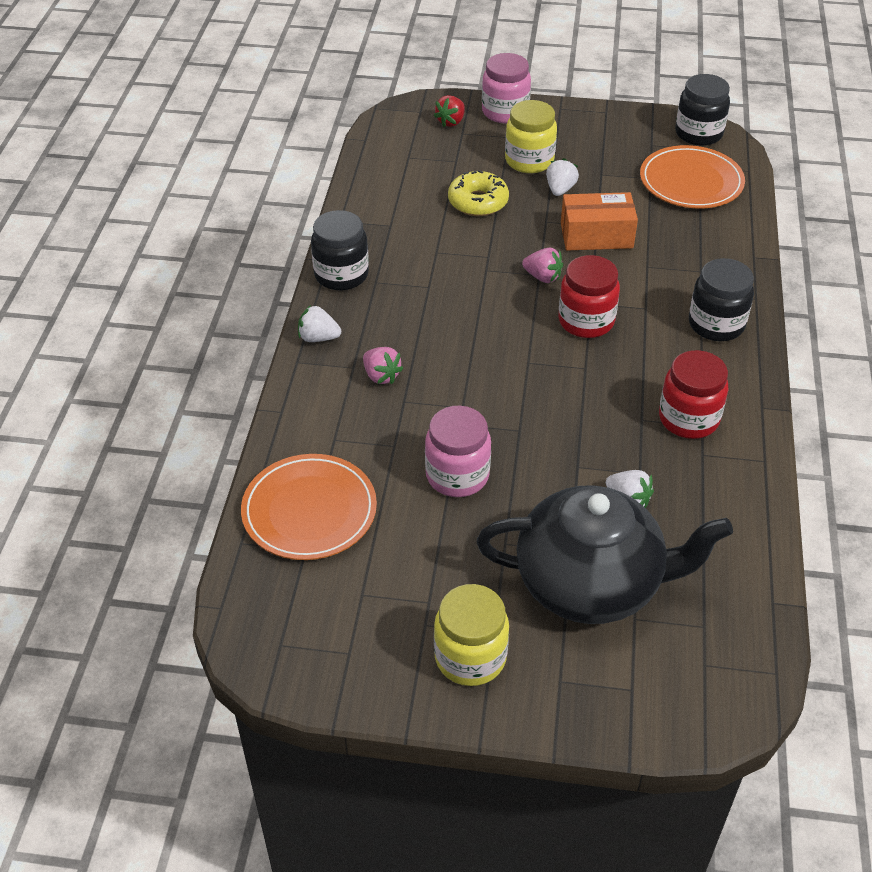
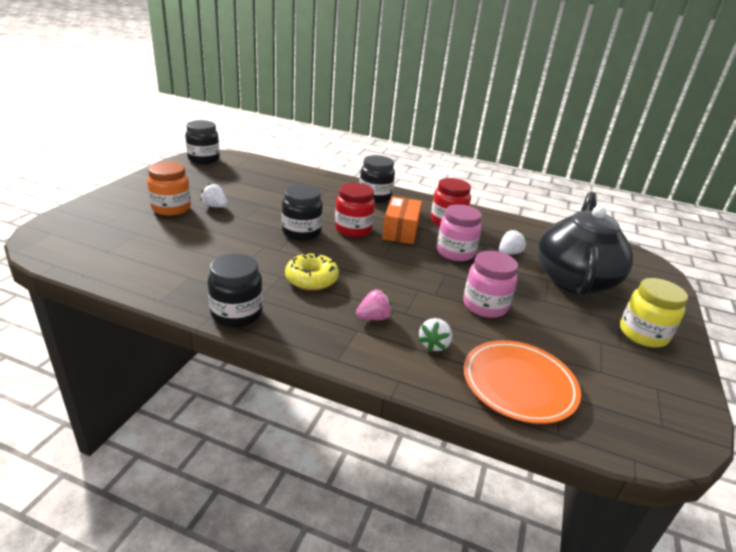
camera: 80 degrees left, 15 degrees down
white strawberry [298,305,341,342] -> white strawberry moved to [418,318,452,352]
red strawberry [434,95,465,127] -> none
yellow donut [448,170,509,216] -> yellow donut moved to [285,253,339,291]
pink jar [482,53,531,123] -> pink jar moved to [437,204,482,261]
yellow jar [505,100,557,173] -> orange jar [147,162,191,216]
pink strawberry [522,248,563,283] -> black jar [282,185,323,241]
orange box [561,192,638,251] -> orange box moved to [382,196,422,244]
orange plate [640,145,745,208] -> none

